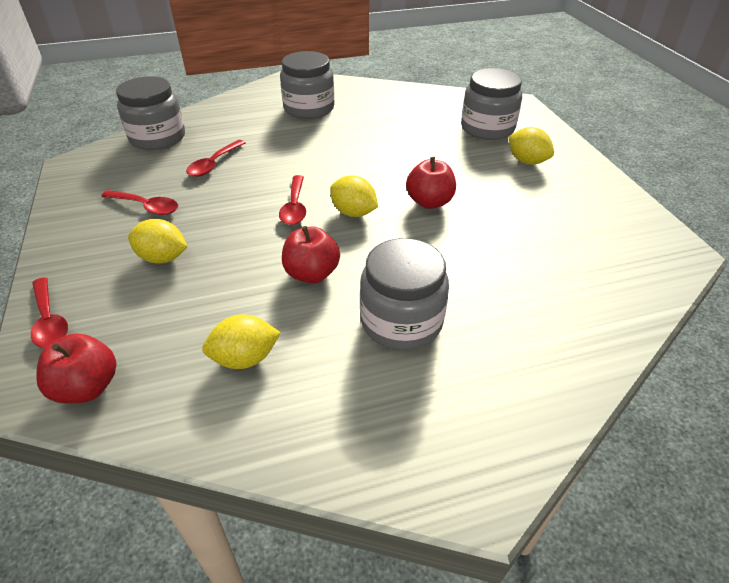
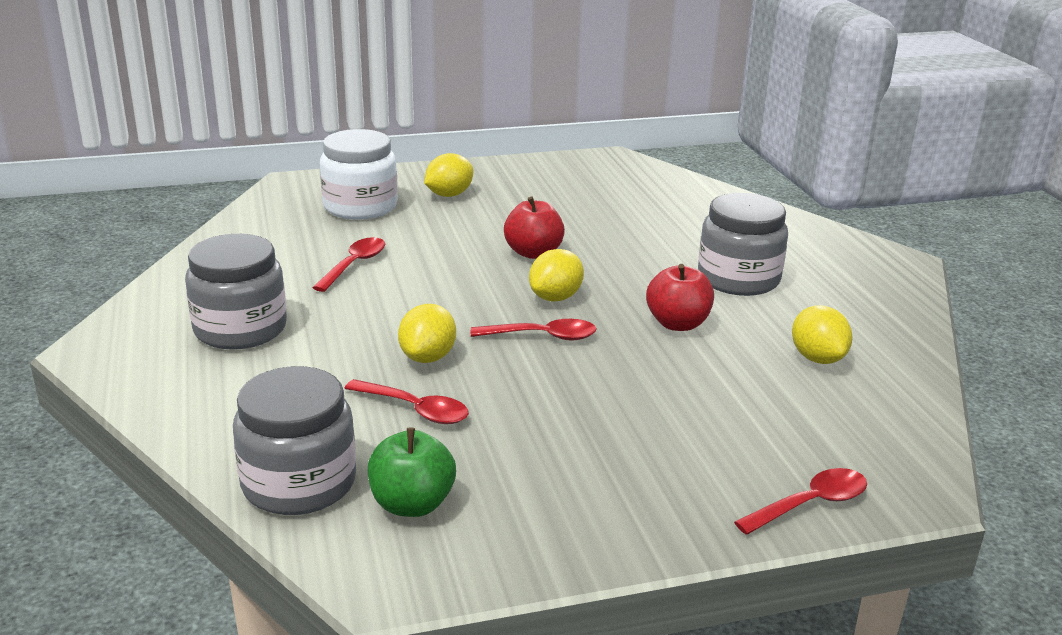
camera: 90 degrees left, 15 degrees down
red apple [36,333,116,404] -> none
red spoon [101,190,178,215] -> red spoon moved to [312,237,385,292]
yellow lemon [128,219,188,263] -> yellow lemon moved to [398,304,456,363]
grey jar [461,68,522,140] -> white jar [320,129,398,220]
none -> green apple [368,427,456,517]

